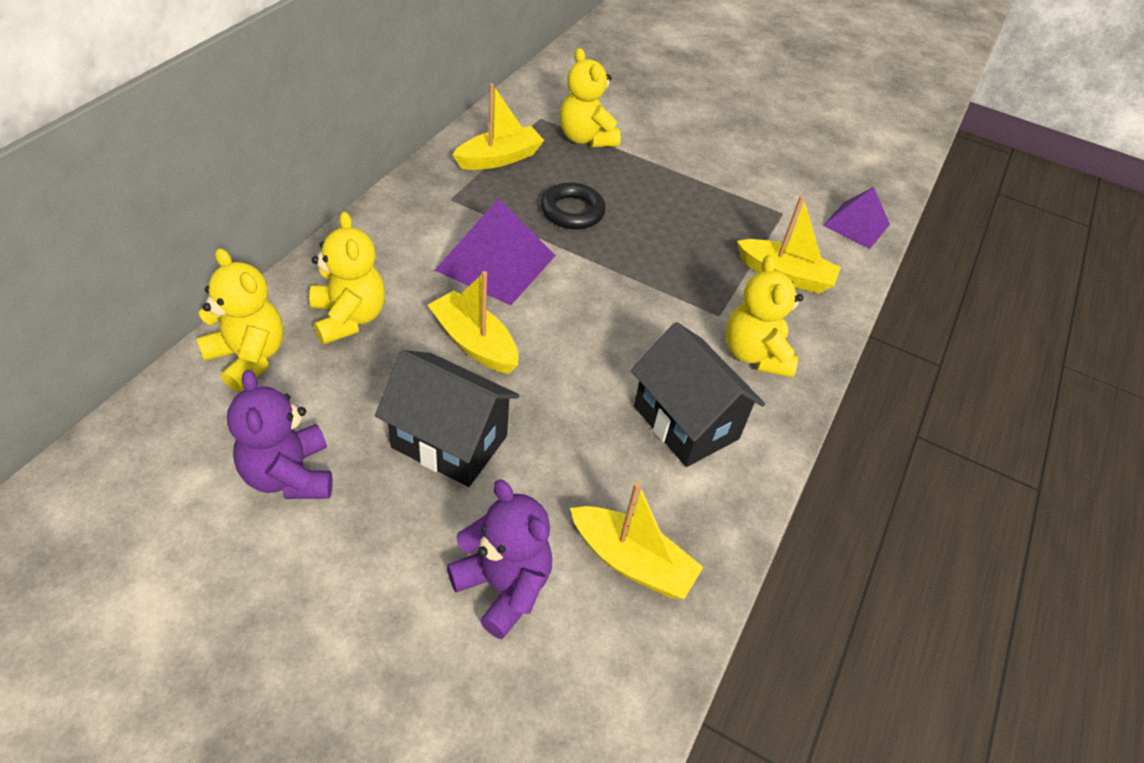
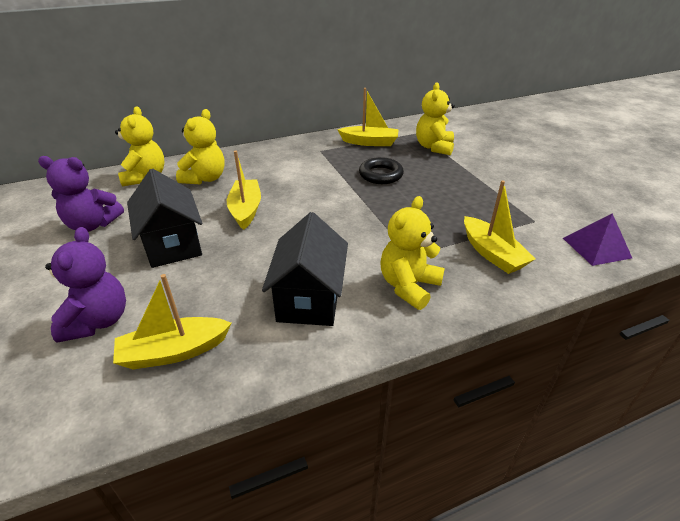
camera: 45 degrees right, 10 degrees down
purple teddy bear [227,370,333,499] -> purple teddy bear turned 105 degrees counterclockwise [38,156,124,232]
purple pyramid [435,198,556,306] -> none
yellow boat [570,482,703,599] -> yellow boat turned 90 degrees clockwise [113,274,231,369]

